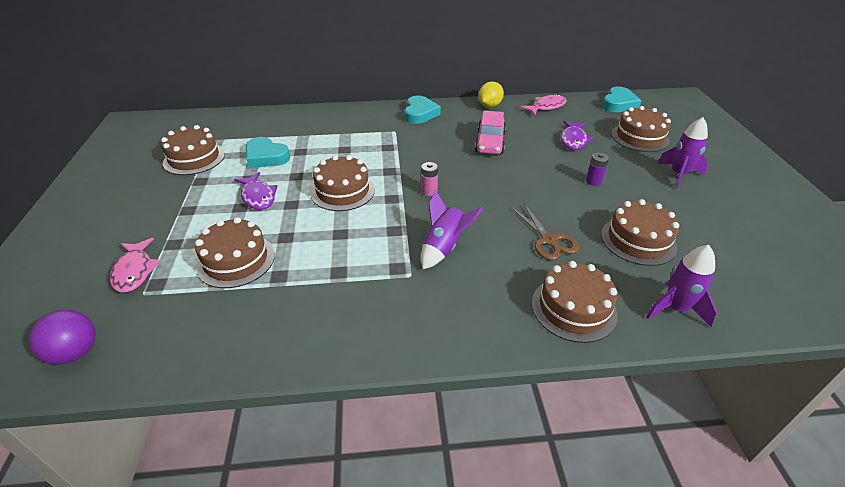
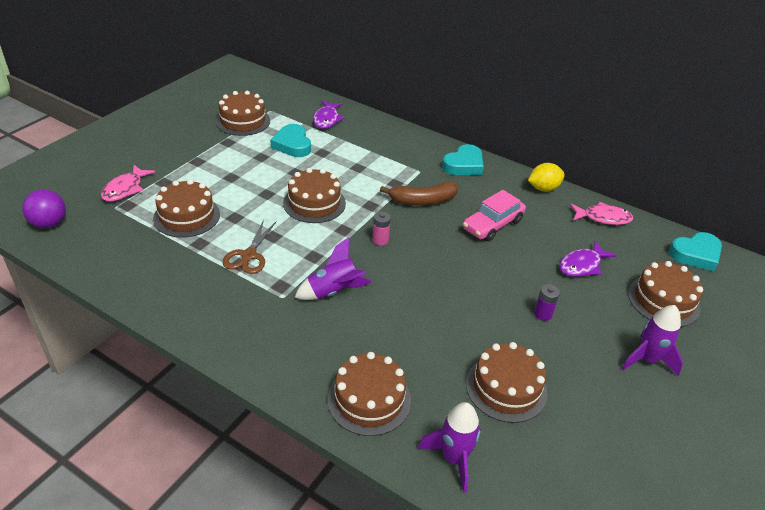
camera: 35 degrees right, 0 degrees up
purple fish [234,172,278,210] -> purple fish moved to [313,101,345,129]
brown scissors [512,204,579,260] -> brown scissors moved to [223,219,277,274]
none -> brown banana [380,181,458,205]

